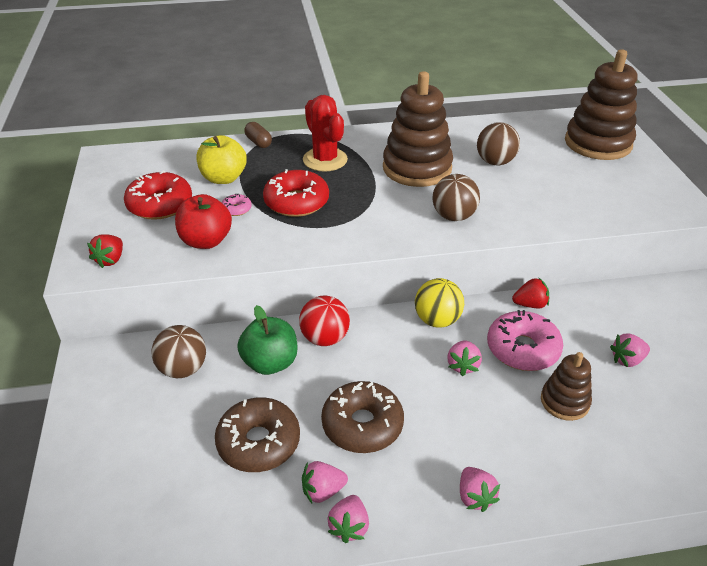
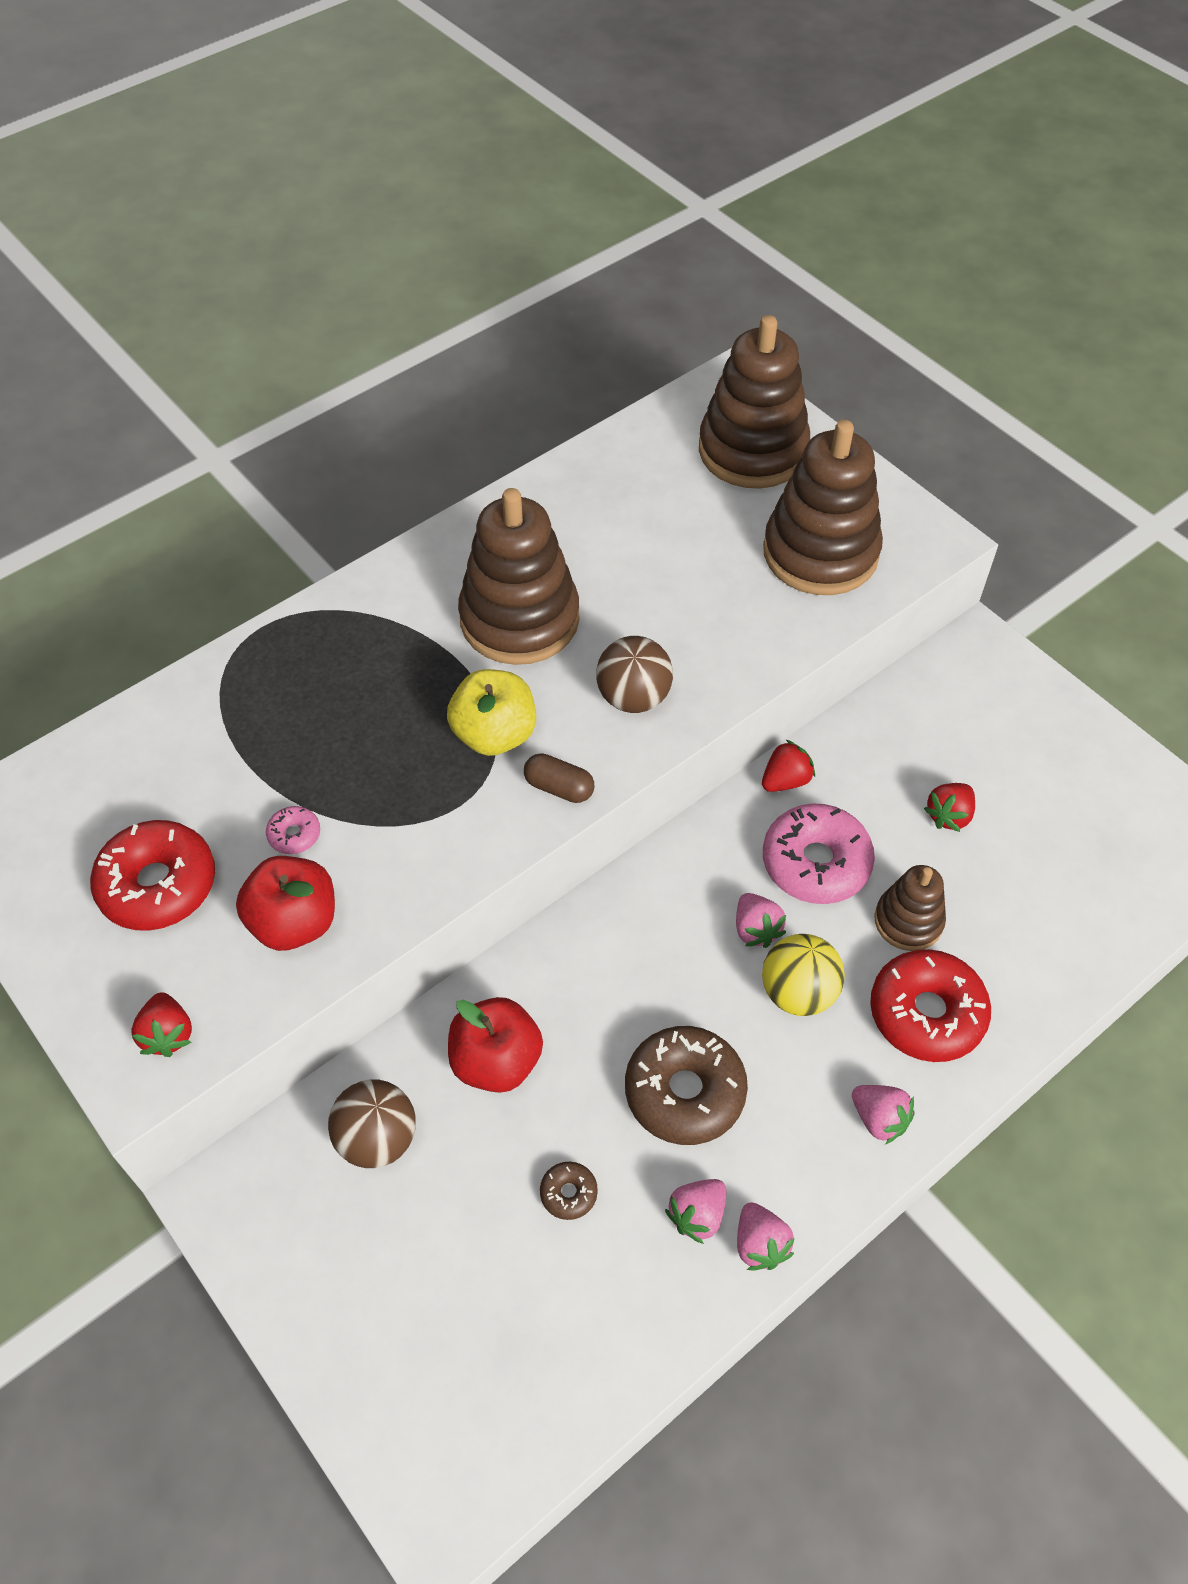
camera: 30 degrees left, 15 degrees up
yellow apple [197,135,247,184] -> yellow apple moved to [447,669,536,756]
brown donut [215,397,300,472] -> brown donut [540,1162,598,1220], size x0.46
green apple [237,305,297,375] -> red apple [448,997,543,1093]
brown capsule [244,122,272,148] -> brown capsule moved to [524,753,594,803]
red donut [263,169,329,217] -> red donut moved to [870,949,991,1062]
red ball [299,295,350,346] -> none
red cactus [303,95,348,172] -> none
yellow ball [415,278,464,328] -> yellow ball moved to [762,934,845,1016]
brown ball [477,122,520,165] -> none
pink strawberry [610,333,650,367] -> red strawberry [924,783,975,832]
none -> brown stacking toy [763,420,883,595]

